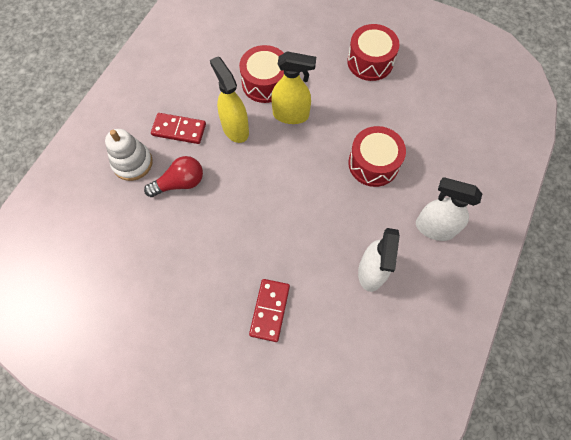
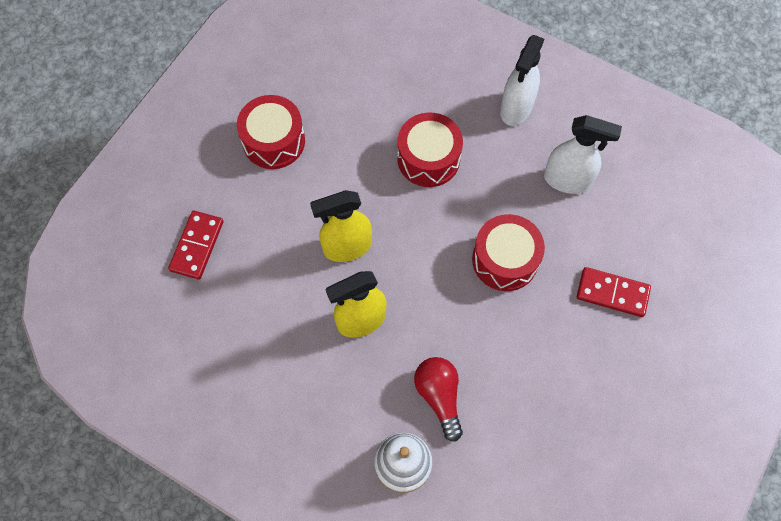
camera: 85 degrees left, 0 degrees up
red domino [151,113,206,144] -> red domino moved to [168,210,223,280]
red drum [239,45,284,103] -> red drum moved to [472,214,545,291]
yellow spray bottle [271,51,316,124] -> yellow spray bottle turned 120 degrees counterclockwise [310,190,372,262]

